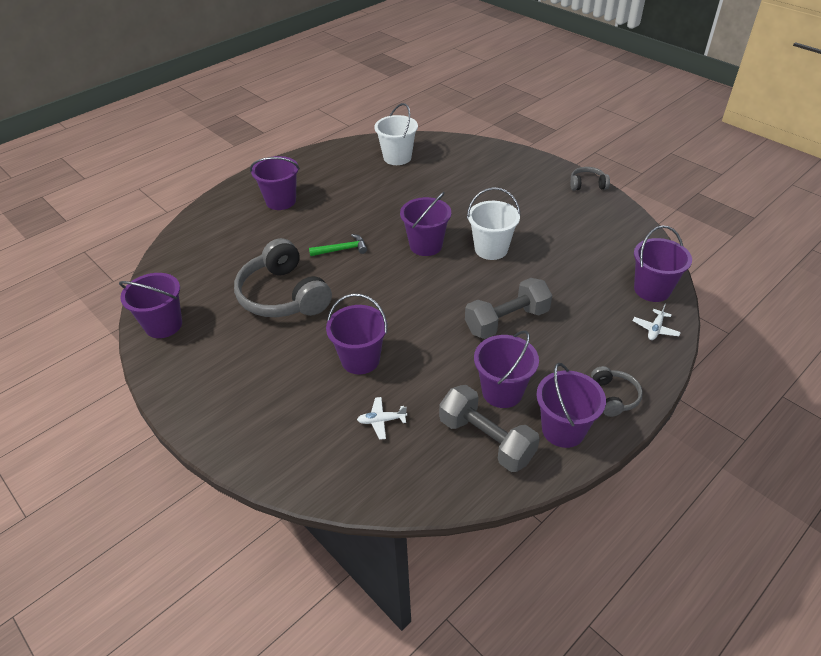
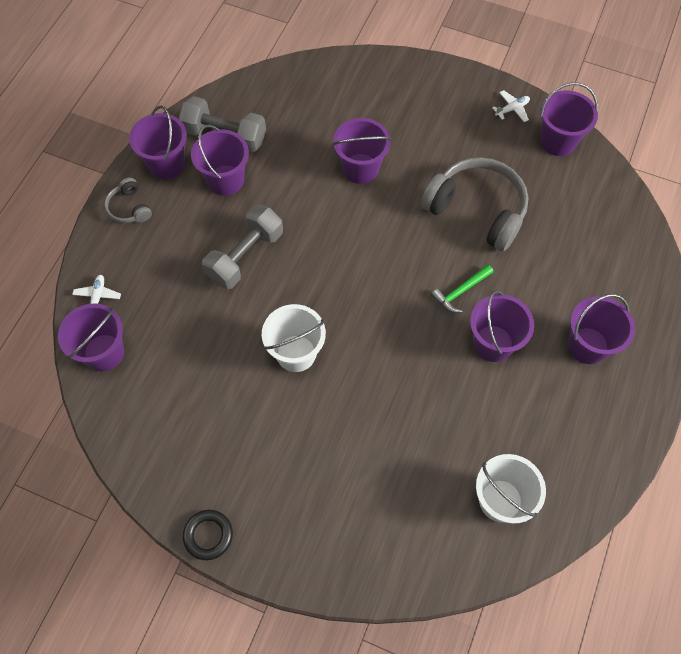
camera: 155 degrees right, 20 degrees up
white plane [357,397,407,440] -> white plane moved to [492,90,530,122]
purple bucket [400,192,451,256] -> purple bucket moved to [470,290,534,362]
grey headphones [570,167,610,190] -> black ring [183,510,233,560]

